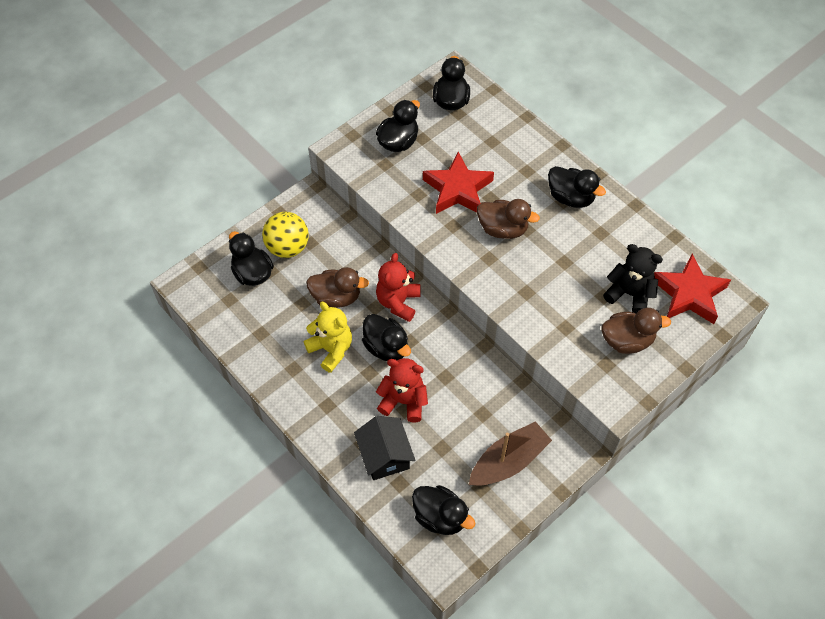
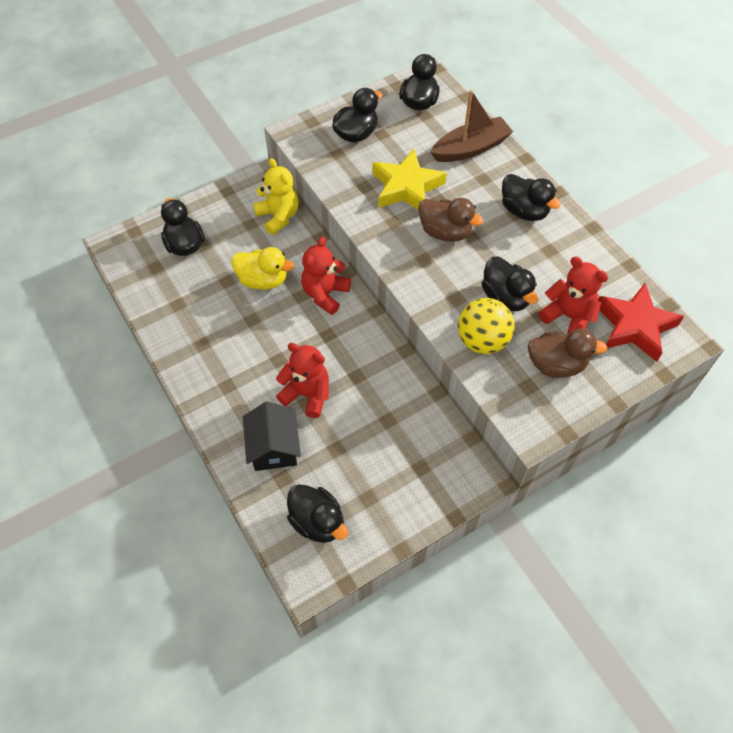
camera: 10 degrees right, 0 degrees up
yellow ball [262,212,308,258] -> yellow ball moved to [458,298,515,354]
yellow teddy bear [304,302,352,373] -> yellow teddy bear moved to [253,158,299,235]
brown duck [306,267,369,308] -> yellow duck [231,247,294,290]
black duck [362,314,411,361] -> black duck moved to [481,257,538,311]
red star [423,152,494,214] -> yellow star [372,149,447,210]
brown boat [469,421,552,486] -> brown boat moved to [430,90,513,162]
black teddy bear [603,244,663,313] -> red teddy bear [539,257,608,334]

